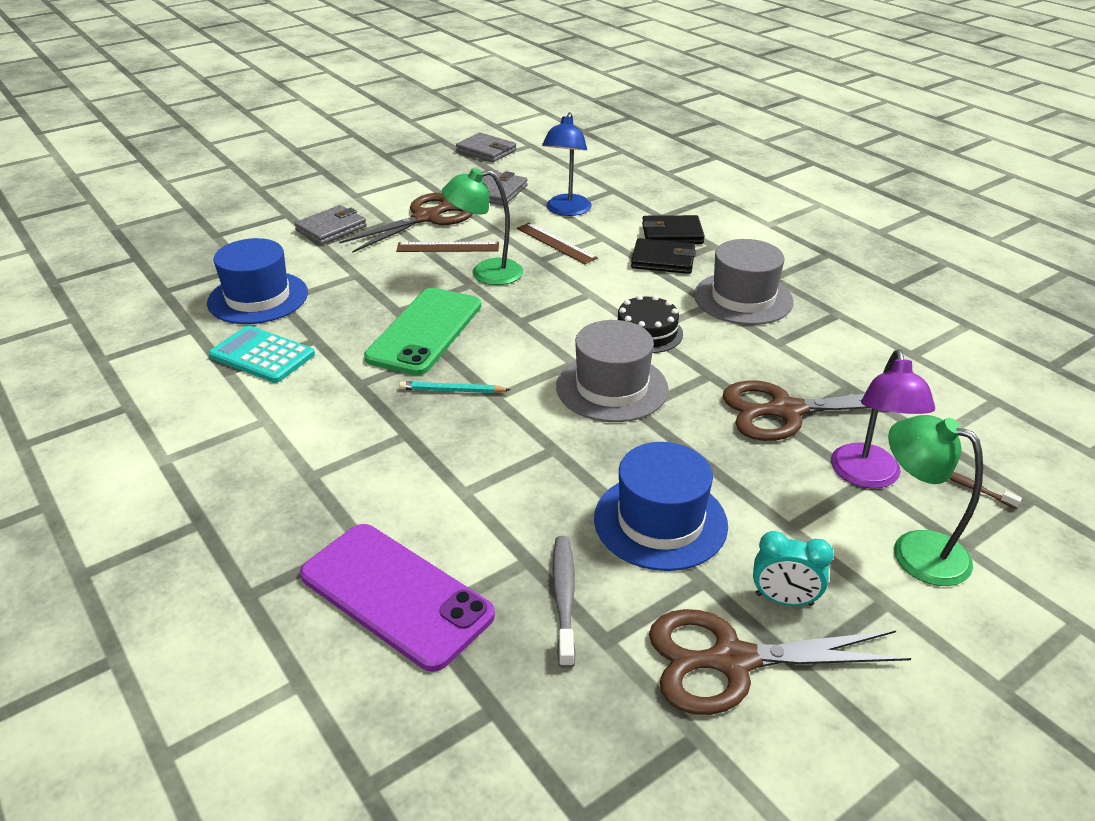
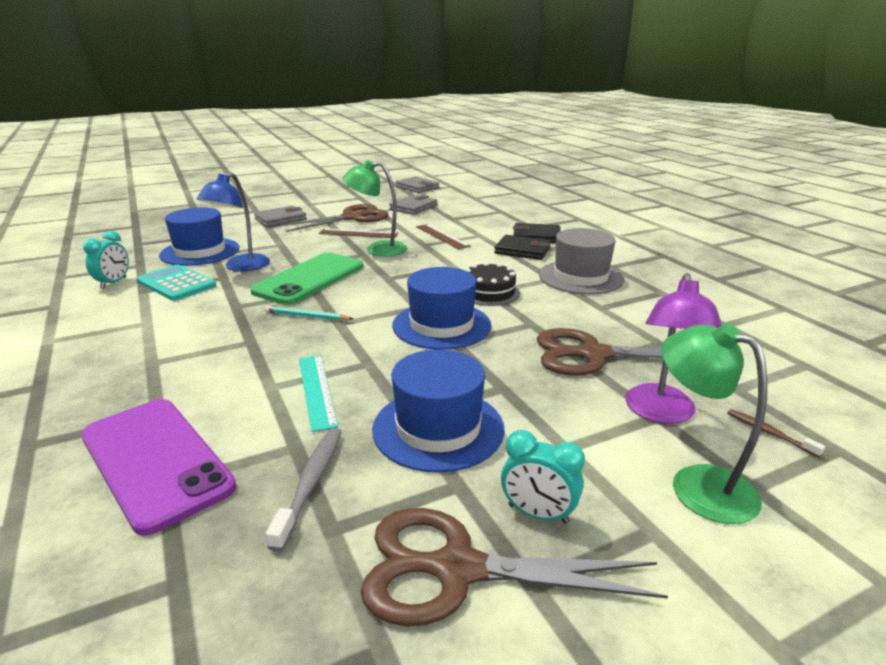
camera: 10 degrees right, 10 degrees down
blue lamp [542,112,592,216] -> blue lamp moved to [197,172,270,271]
grey hat [556,320,669,422] -> blue hat [392,267,492,350]
none -> turquoise clock [83,231,129,289]
none -> turquoise ruler [299,355,338,432]

